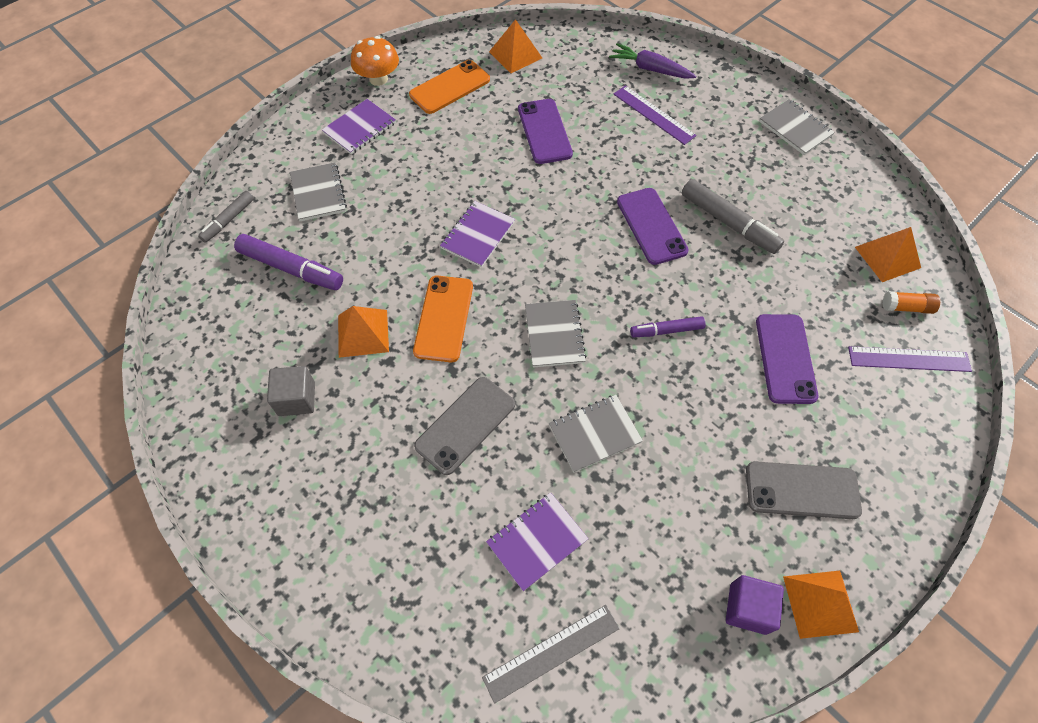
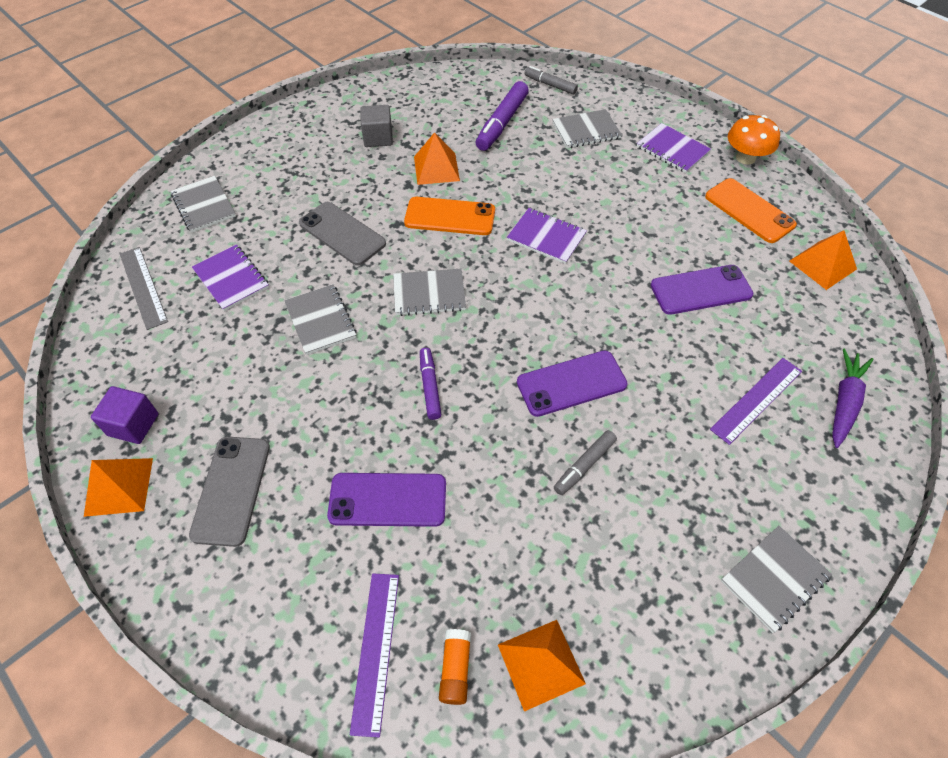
camera: 90 degrees right, 5 degrees down
grey marker [682,179,784,254] -> grey marker [554,430,617,495], size x0.60
none -> grey notebook [171,176,236,233]

